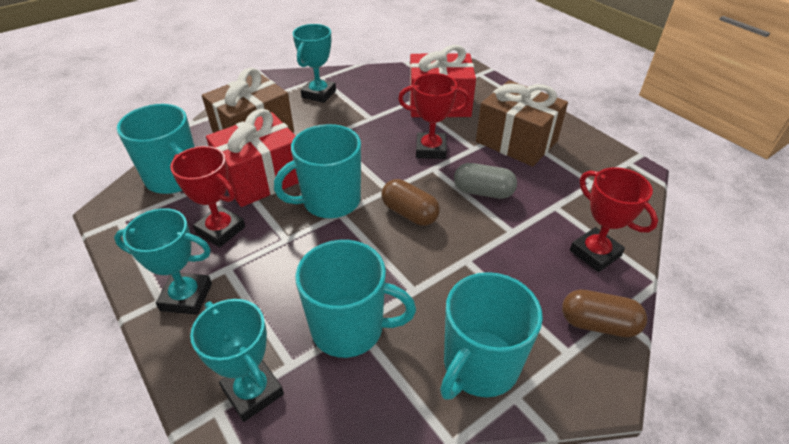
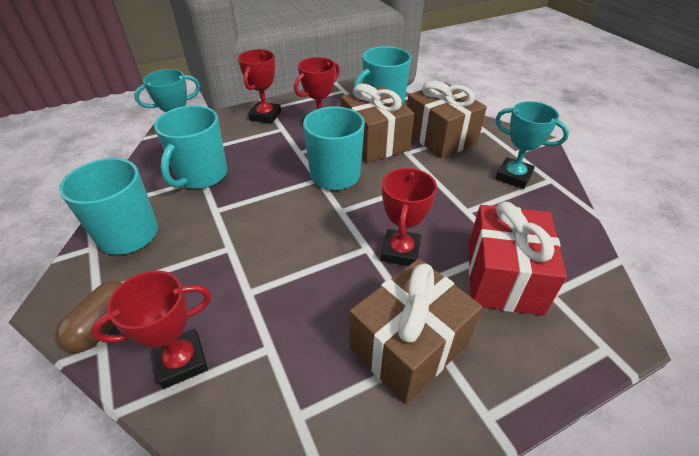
camera: 100 degrees right, 0 degrees up
turquoise trophy [114,208,212,315] -> red trophy [238,49,281,124]
red gift [206,109,299,207] -> brown gift [341,84,414,163]
brown capsule [381,179,440,226] -> none
grey capsule [454,163,517,199] -> none

